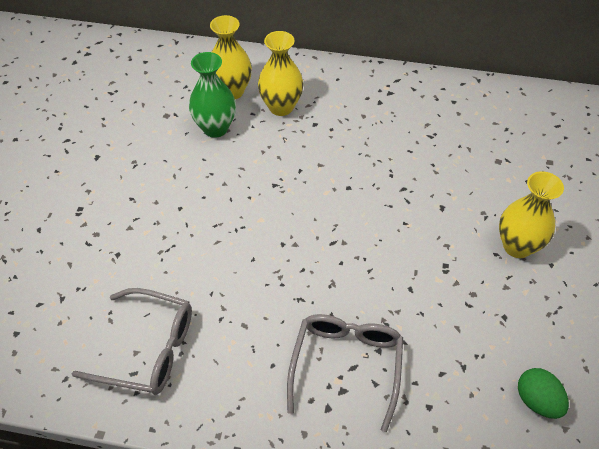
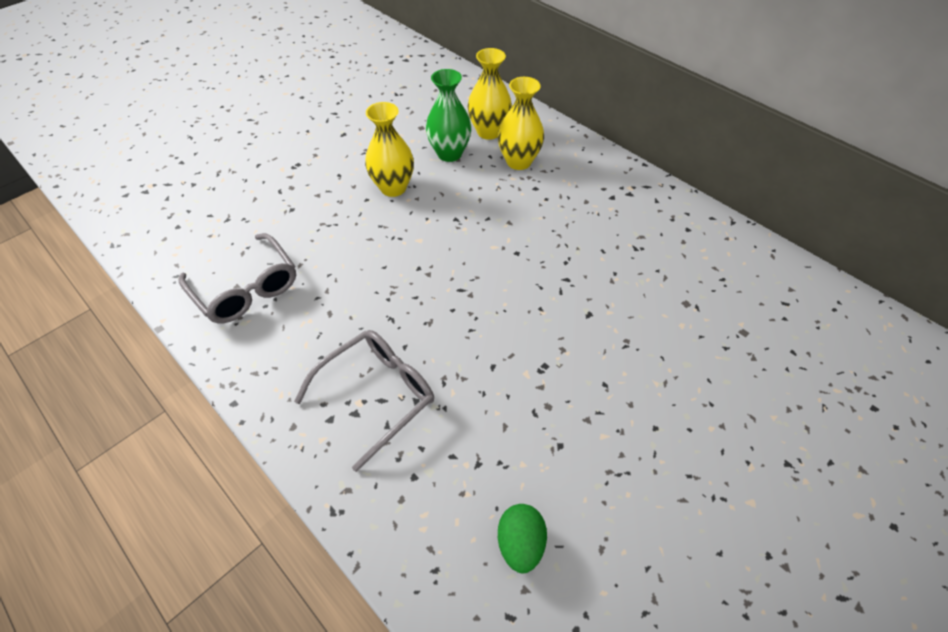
camera: 35 degrees right, 0 degrees up
yellow vase [499,171,564,258] -> yellow vase moved to [365,102,414,197]

